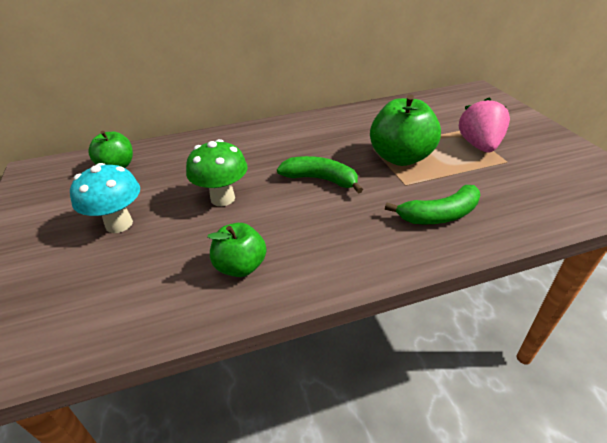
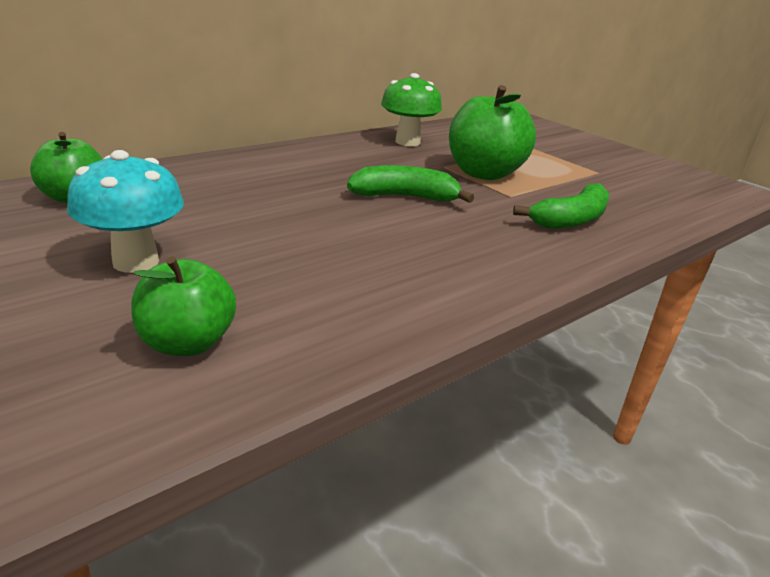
camera: 25 degrees left, 10 degrees down
green mushroom [186,139,248,206] -> green mushroom moved to [381,73,442,146]
green apple [207,223,266,277] -> green apple moved to [131,256,236,356]
pink strawberry [459,97,510,153] -> none

